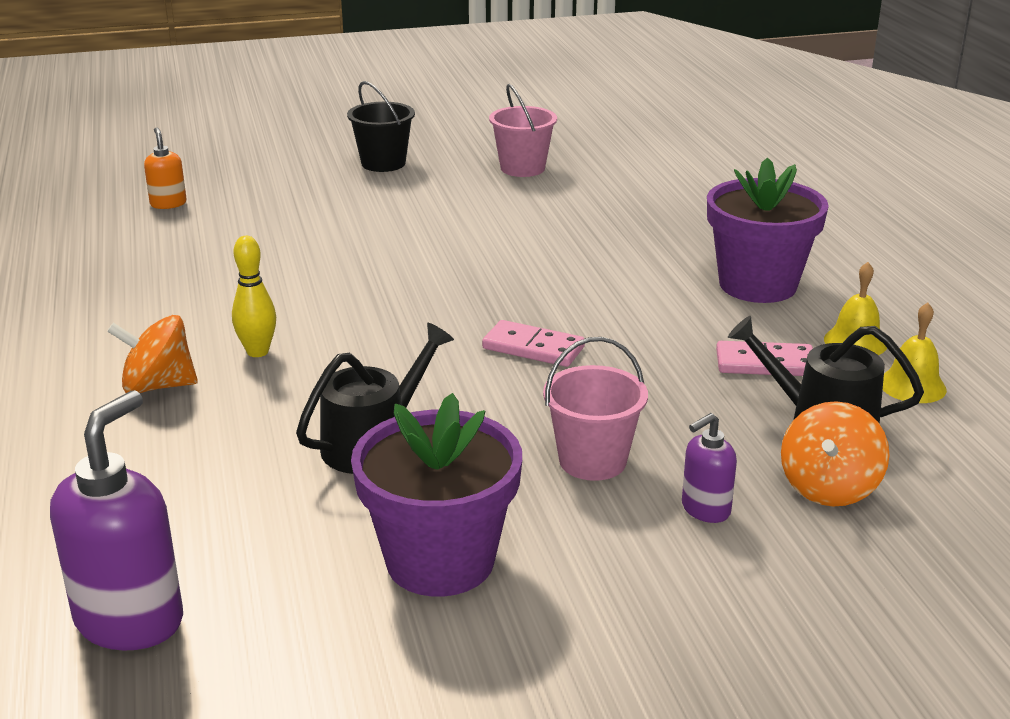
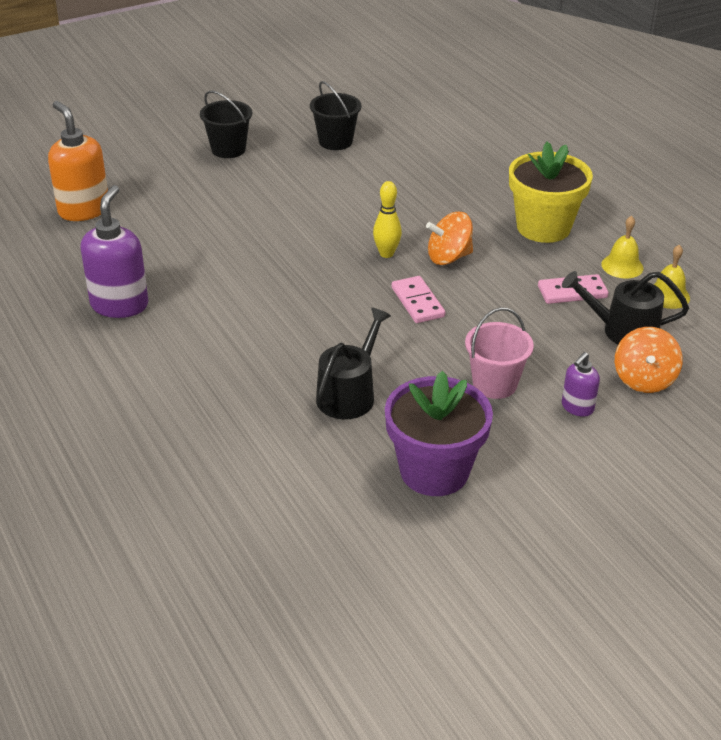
camera: 15 degrees left, 10 degrees up
purple soap dispenser [50,390,183,651] -> purple soap dispenser moved to [80,185,149,318]
orange spinning top [107,315,198,393] -> orange spinning top moved to [426,212,473,265]
orange soap dispenser [144,127,187,209] -> orange soap dispenser [48,101,108,221], size x1.88
yellow bowling pin [232,236,276,357] -> yellow bowling pin moved to [373,181,402,258]
pink domino [482,320,585,367] -> pink domino turned 60 degrees clockwise [392,276,445,323]
pink bucket [489,84,557,177] -> black bucket [310,81,362,150]
purple flower pot [707,157,829,303] -> yellow flower pot [509,141,593,243]

